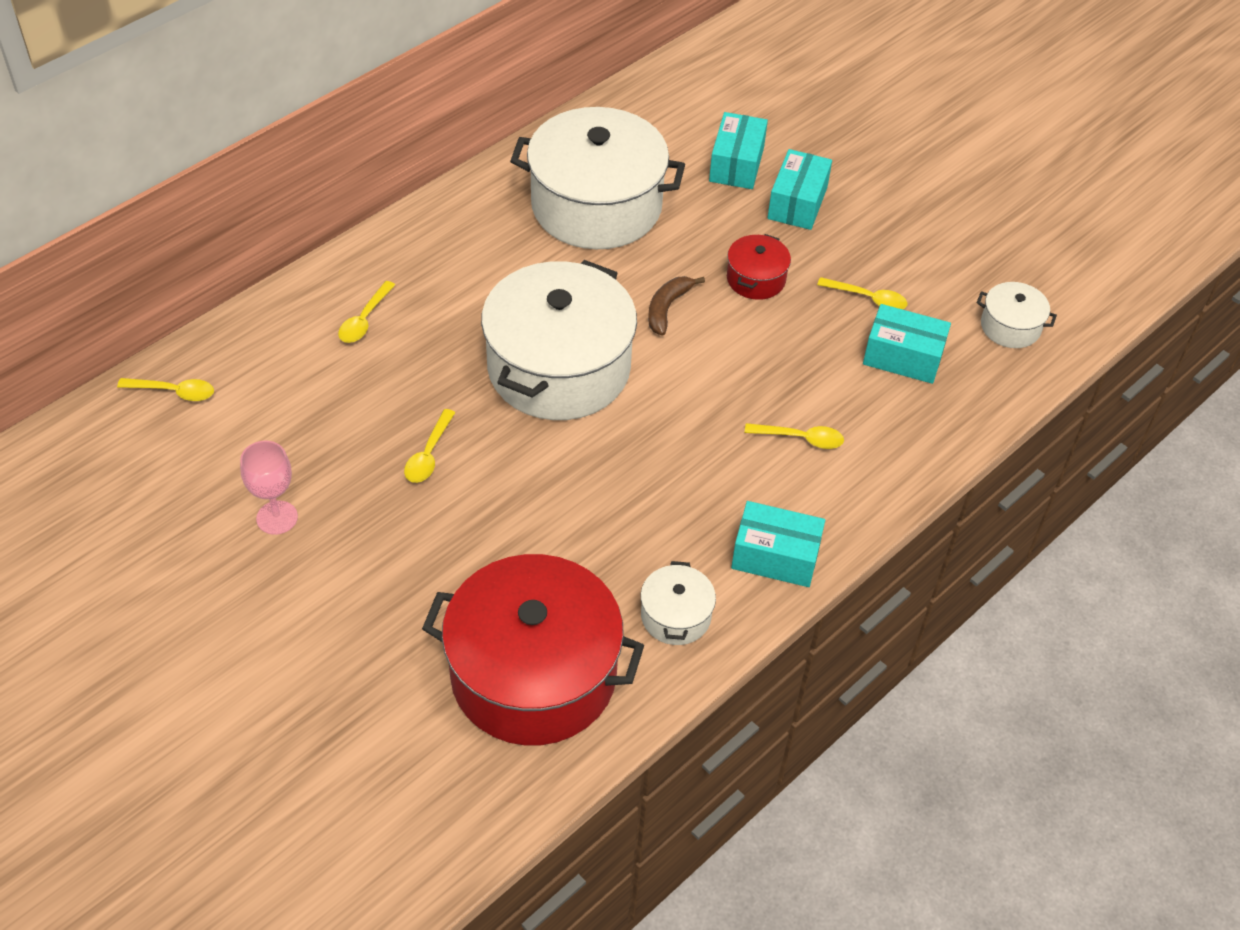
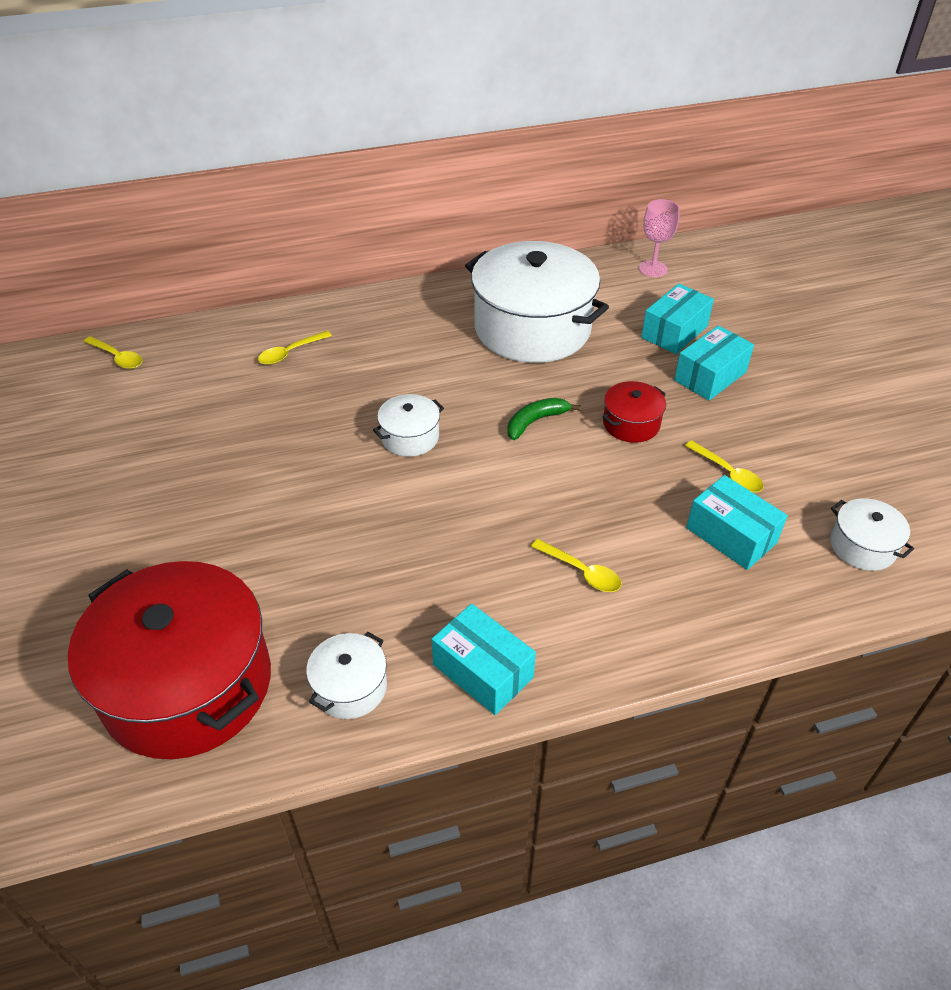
camera: 30 degrees right, 5 degrees down
pink goblet [240,441,298,535] -> pink goblet moved to [639,199,679,277]
yellow spoon [404,409,455,483] -> none
white pot [481,260,637,420] -> white pot [373,394,444,457], size x0.44
brown banana [648,276,705,336] -> green banana [508,398,581,440]

